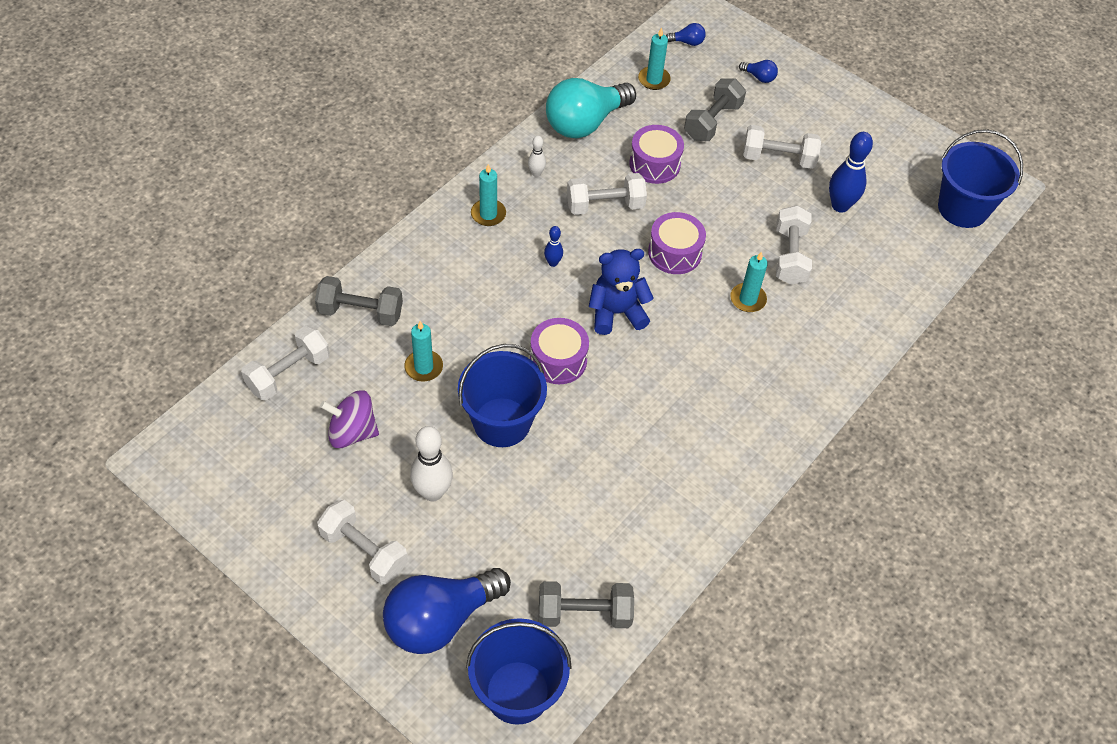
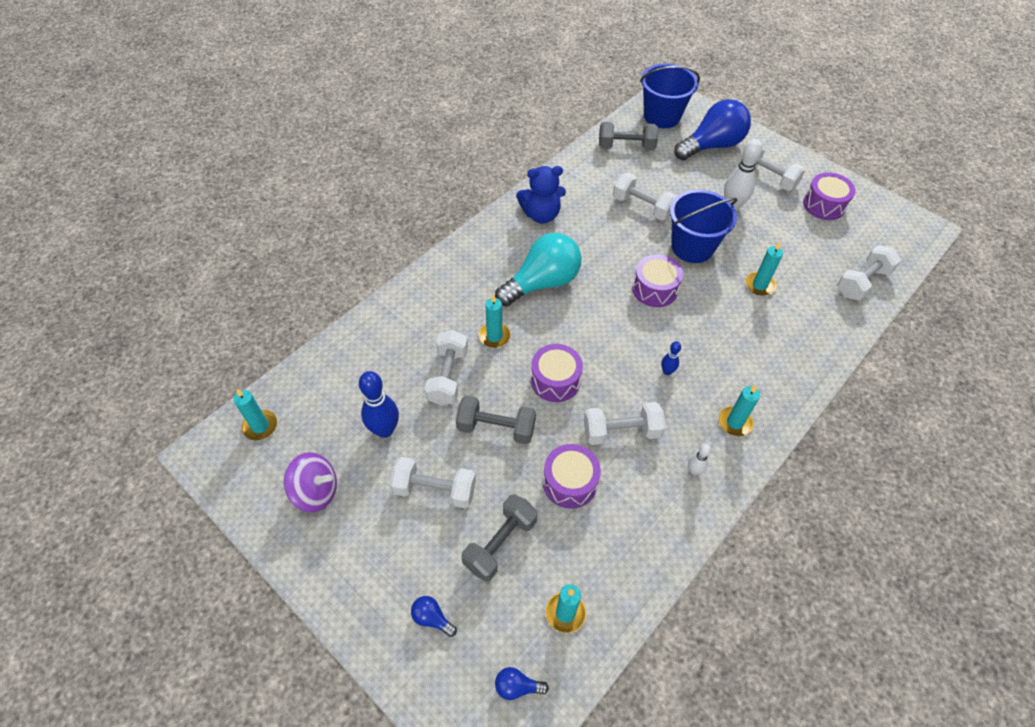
camera: 175 degrees left, 0 degrees up
grey dumbbell [315,276,403,326] -> grey dumbbell moved to [456,395,536,444]
purple spinning top [320,390,379,448] -> purple spinning top moved to [284,452,337,513]
turquoise light bulb [546,78,636,139] -> turquoise light bulb moved to [495,233,581,306]
blue teddy bear [589,249,654,335] -> blue teddy bear moved to [516,166,566,224]
blue bucket [938,129,1023,228] -> turquoise candle [233,389,277,440]
none -> white dumbbell [613,173,677,221]
none -> purple drum [803,172,856,220]

